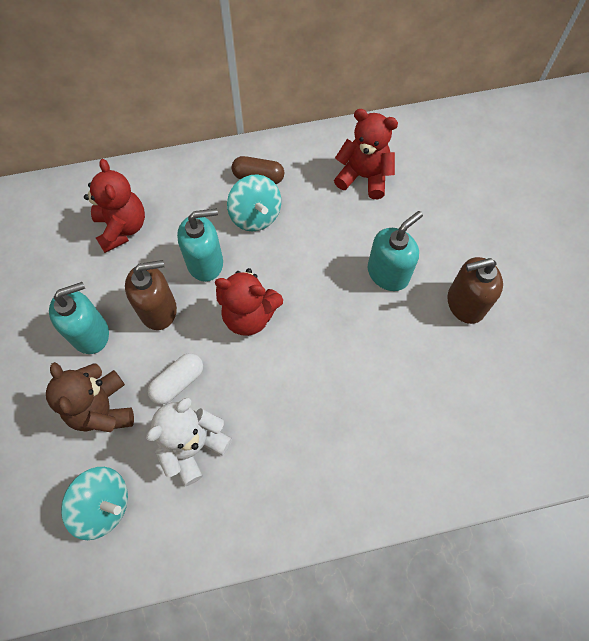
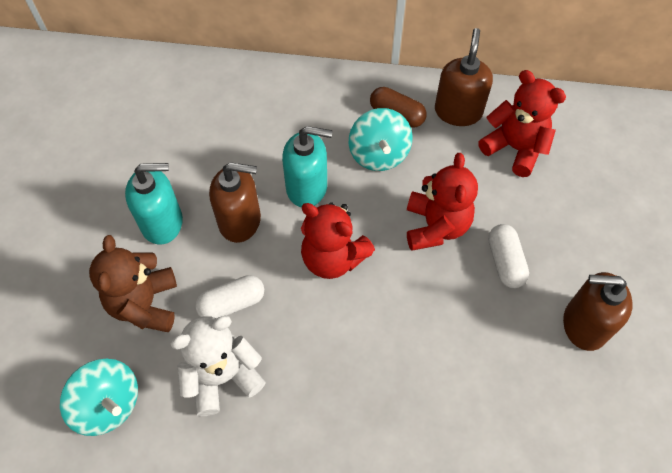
camera: 20 degrees right, 5 degrees down
red teddy bear [84,159,145,253] -> red teddy bear moved to [407,153,478,251]
turquoise soap dispenser [368,211,423,291] -> white capsule [488,224,529,288]
none -> brown soap dispenser [435,28,493,126]

